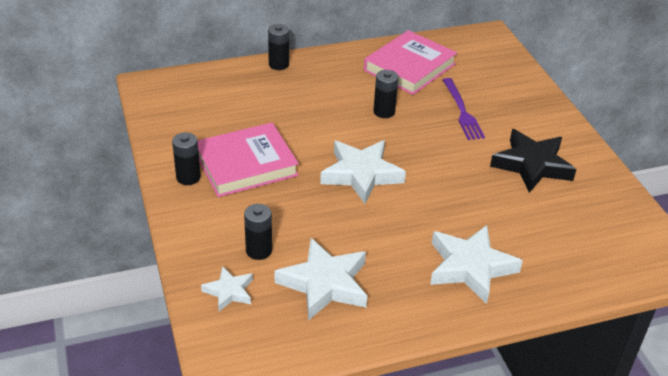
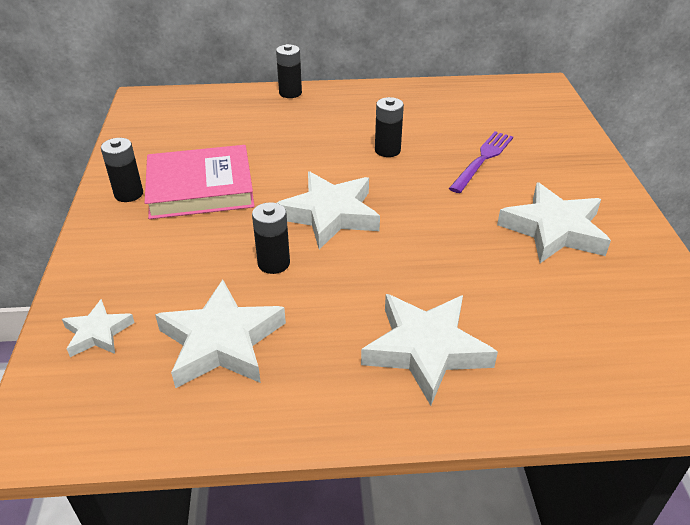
camera: 15 degrees right, 0 degrees up
black battery [244,204,272,260] -> black battery moved to [252,202,290,274]
pink book [364,30,457,95] -> none
purple fork [443,78,485,140] -> purple fork turned 150 degrees counterclockwise [449,131,513,193]
black star [490,129,576,193] -> white star [497,182,611,263]

